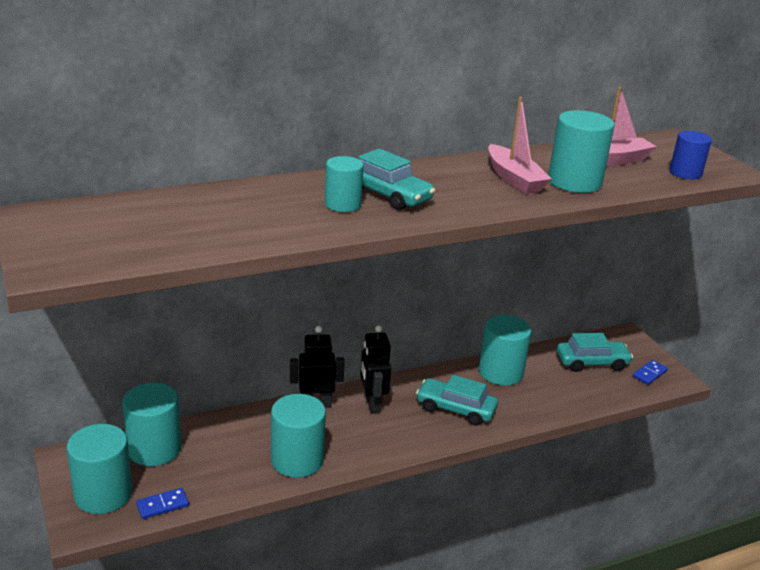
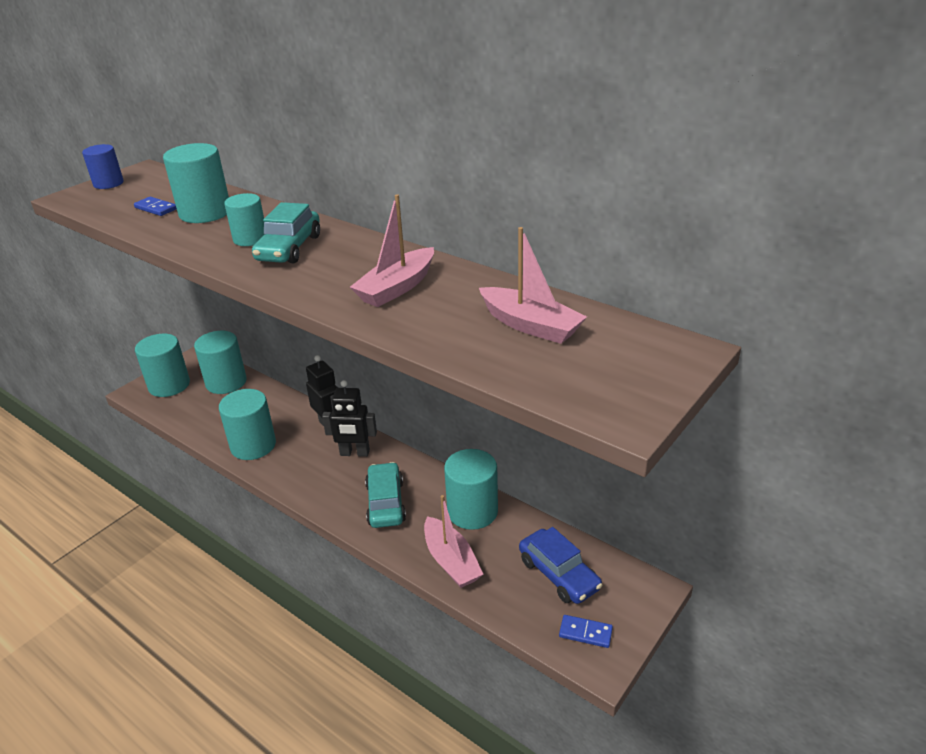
camera: 65 degrees right, 5 degrees up
blue domino [136,488,189,519] -> blue domino moved to [134,197,177,216]
black robot [360,325,391,413] -> black robot turned 135 degrees counterclockwise [322,380,377,457]
turquoise cylinder [548,110,615,193] -> turquoise cylinder moved to [163,143,229,223]
turquoise car [557,333,633,372] -> blue car [519,527,603,604]
blue cylinder [670,131,712,179] -> blue cylinder moved to [82,144,124,189]
none -> pink boat [424,495,483,588]

